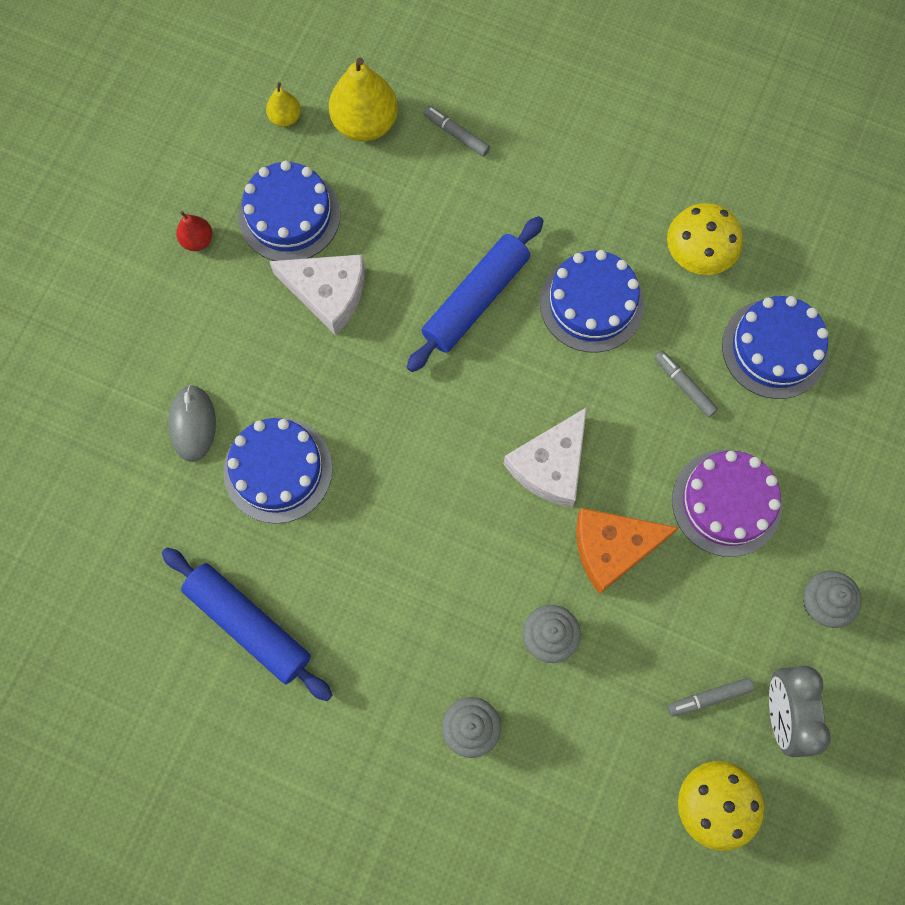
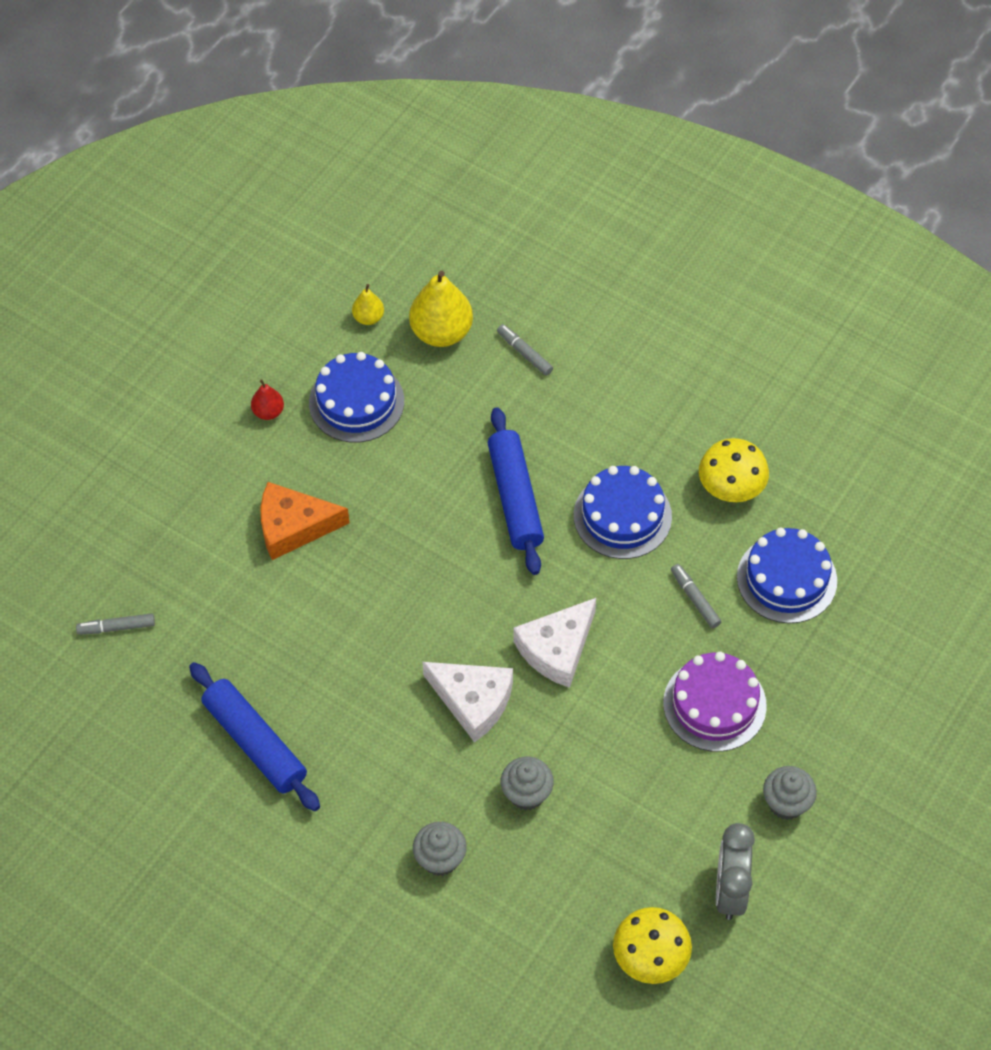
camera: 10 degrees right, 15 degrees down
grey mouse [168,385,216,462] -> none
blue cake [223,418,333,524] -> none
white cheese [269,255,365,335] -> white cheese moved to [422,662,513,742]
blue rolling pin [407,216,544,372] -> blue rolling pin turned 60 degrees counterclockwise [488,407,544,575]
orange cheese [576,508,679,594] -> orange cheese moved to [261,482,350,560]
grey marker [667,678,754,717] -> grey marker moved to [76,614,155,635]

